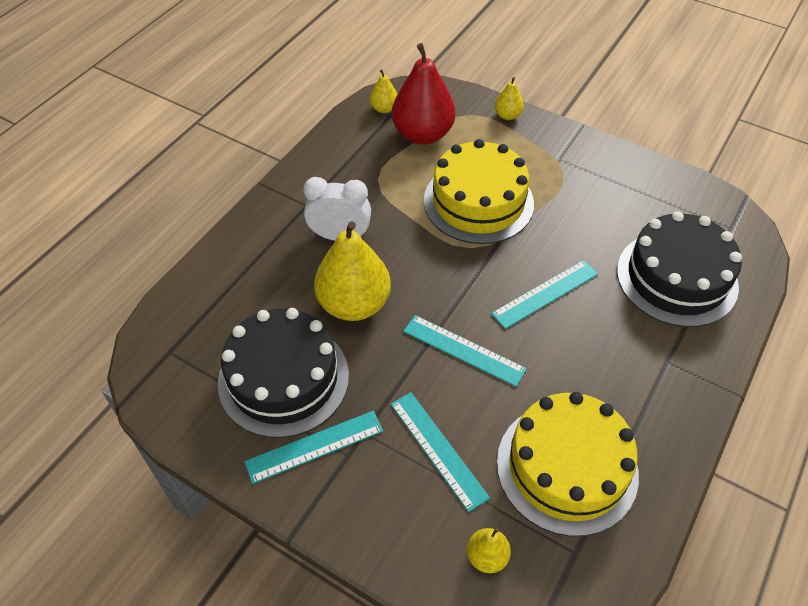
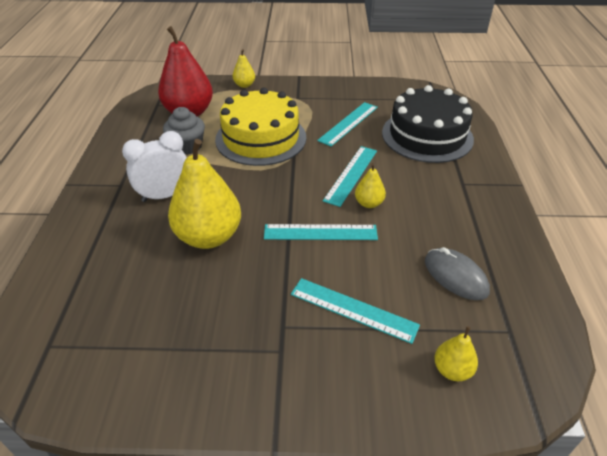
camera: 30 degrees left, 10 degrees down
black cake [218,308,349,438] -> none
turquoise ruler [244,411,383,484] -> turquoise ruler moved to [317,102,378,146]
yellow pear [370,69,397,113] -> yellow pear moved to [355,163,386,208]
yellow cake [497,392,639,536] -> grey mouse [425,247,490,300]
none -> grey cupcake [163,107,205,155]

